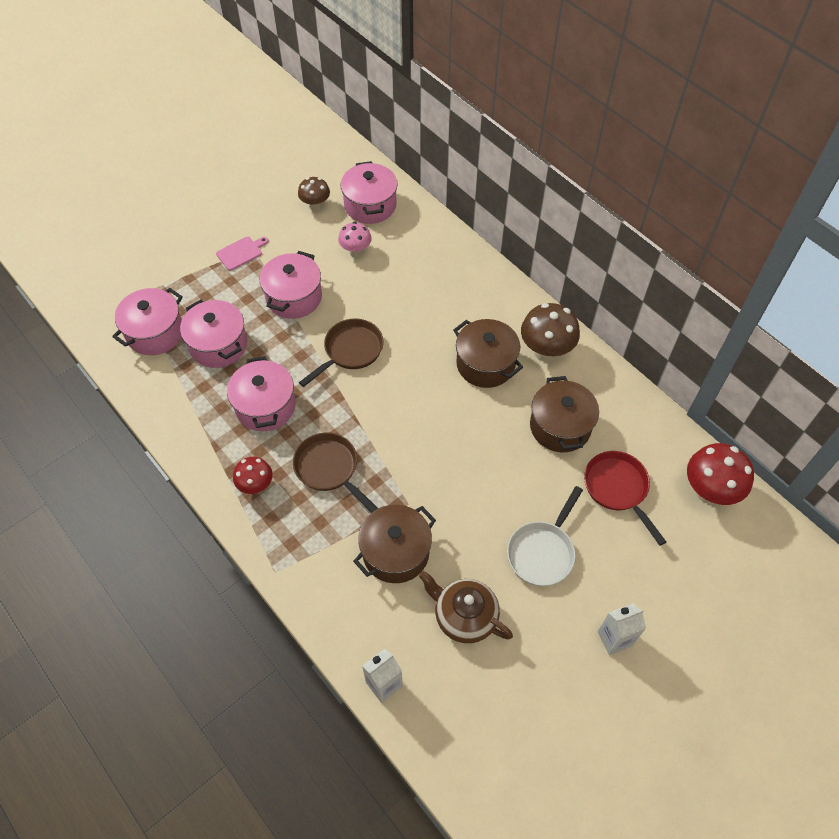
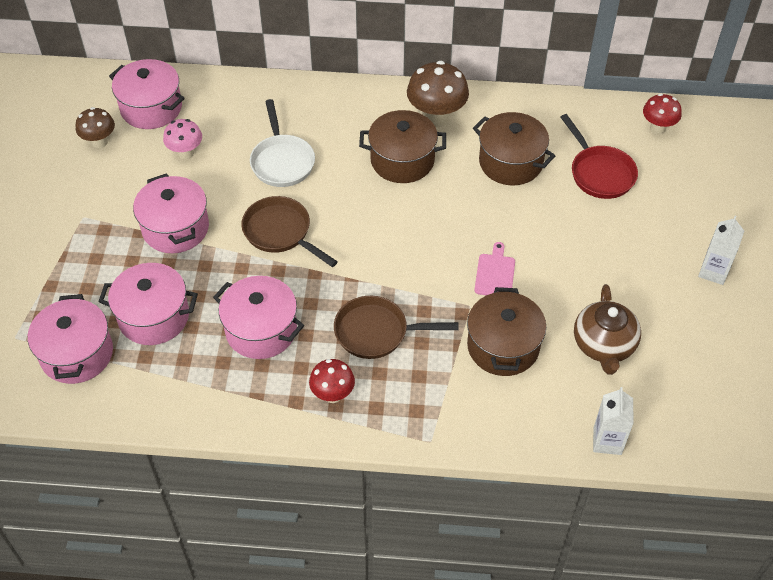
camera: 45 degrees left, 5 degrees down
pink cutting board [216,237,269,271] -> pink cutting board moved to [474,242,515,295]
brown pan [299,319,384,387] -> brown pan turned 45 degrees counterclockwise [241,196,338,267]
brown teapot [419,571,513,643] -> brown teapot turned 75 degrees counterclockwise [574,284,641,375]
white pan [507,486,583,586] -> white pan moved to [250,99,315,187]
red pan [584,451,666,546] -> red pan turned 135 degrees counterclockwise [560,114,638,199]
red mushroom [687,443,754,505] -> red mushroom [643,93,682,134], size x0.62

